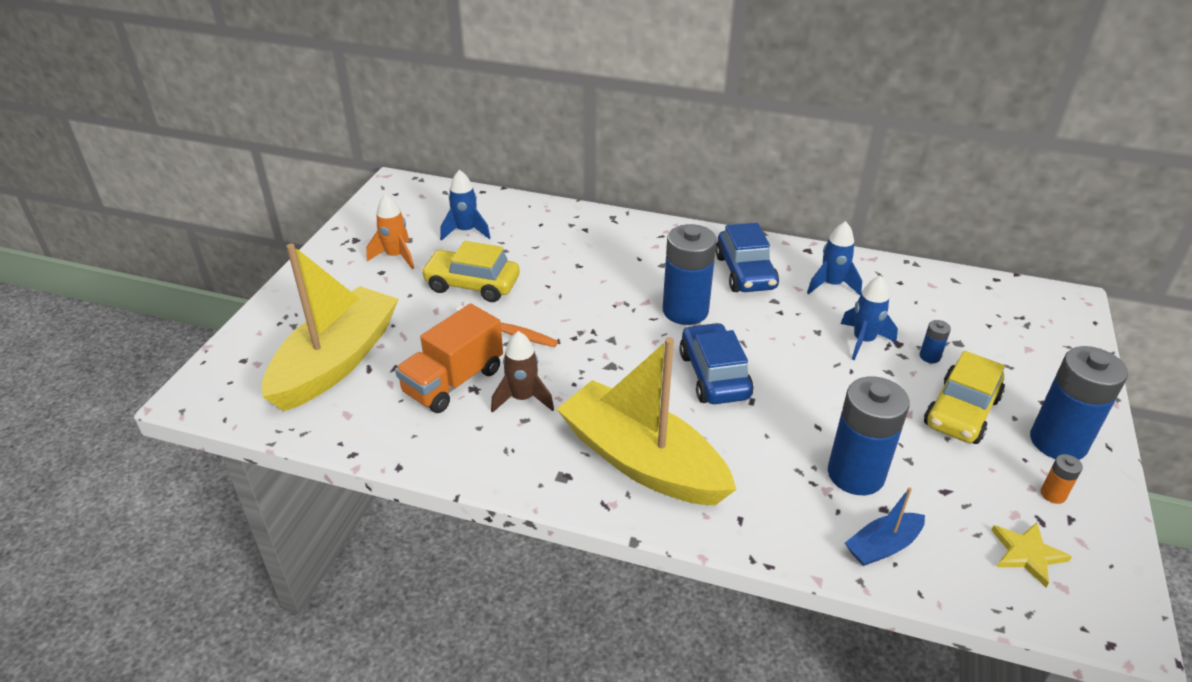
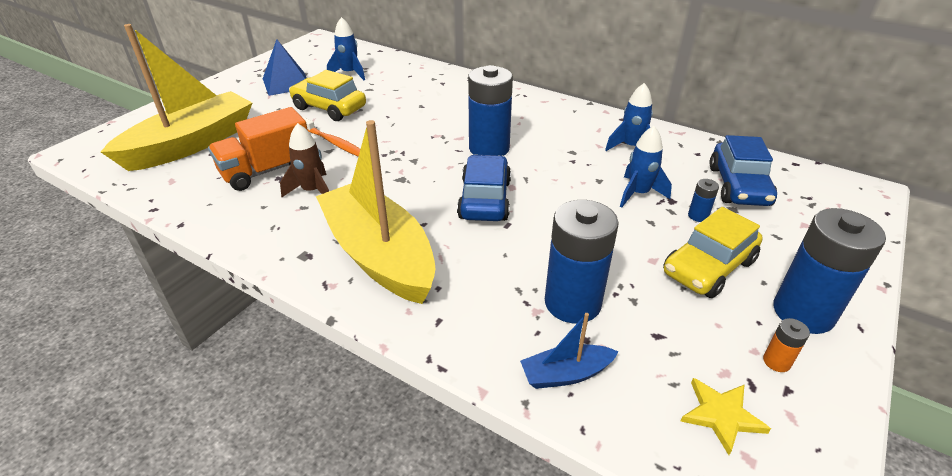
camera: 15 degrees right, 0 degrees up
orange rocket [366,194,414,269] -> blue pyramid [263,39,307,96]
blue car [715,223,779,292] -> blue car moved to [709,135,777,206]

